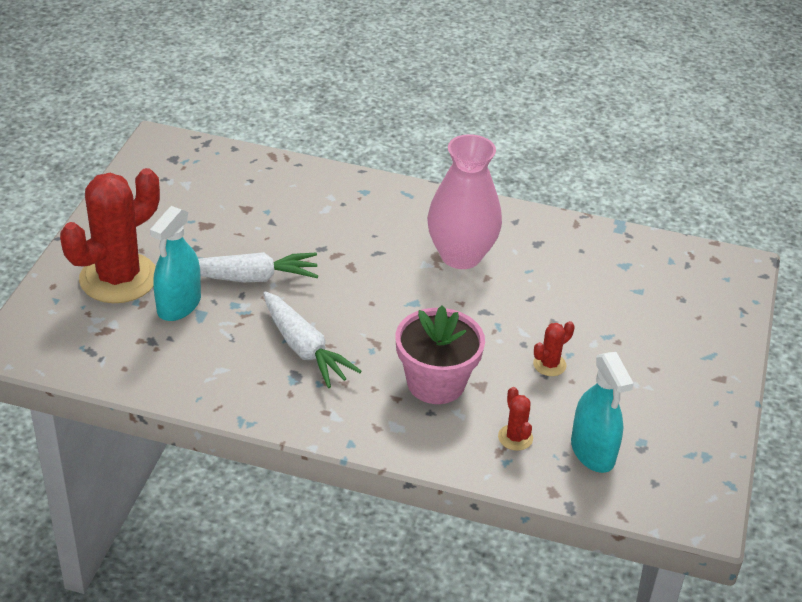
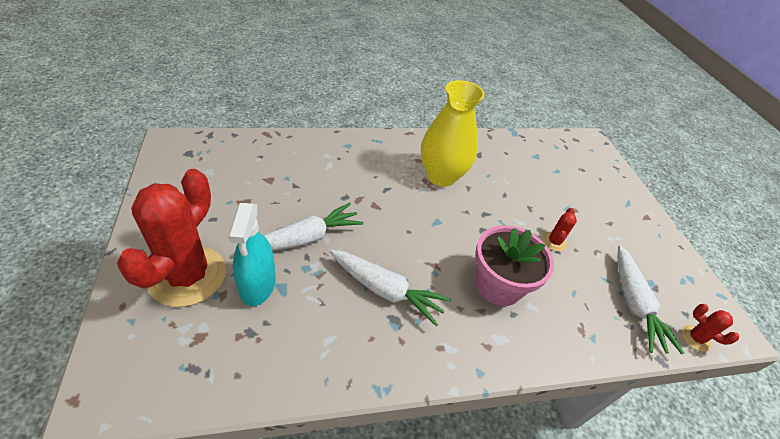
camera: 30 degrees left, 5 degrees up
pink vase [427,134,502,269] -> yellow vase [421,80,485,187]
red cactus [498,387,533,451] -> red cactus moved to [681,304,739,352]
turquoise spray bottle [571,352,634,473] -> white carrot [617,245,684,354]

